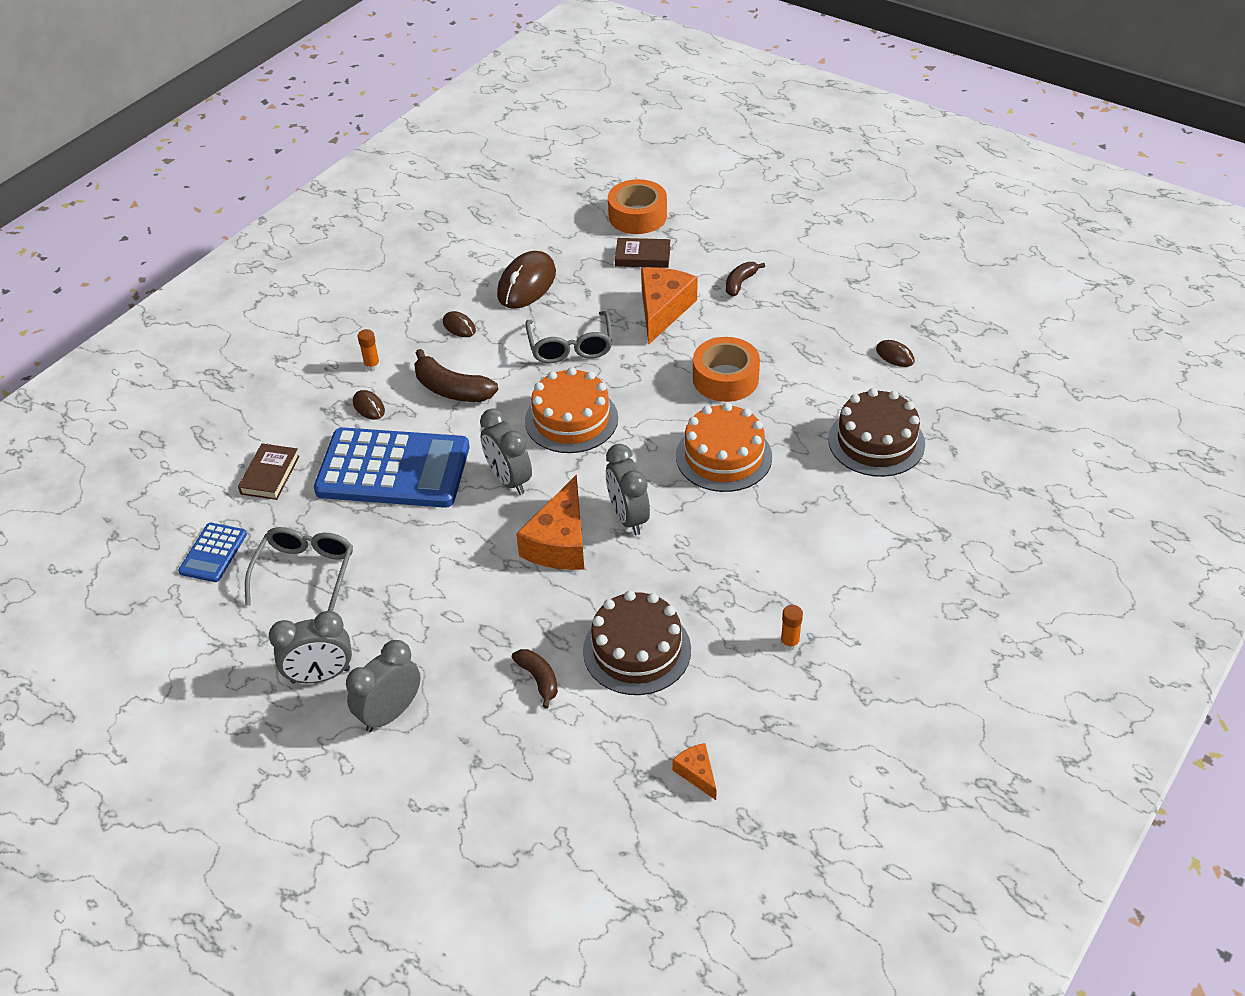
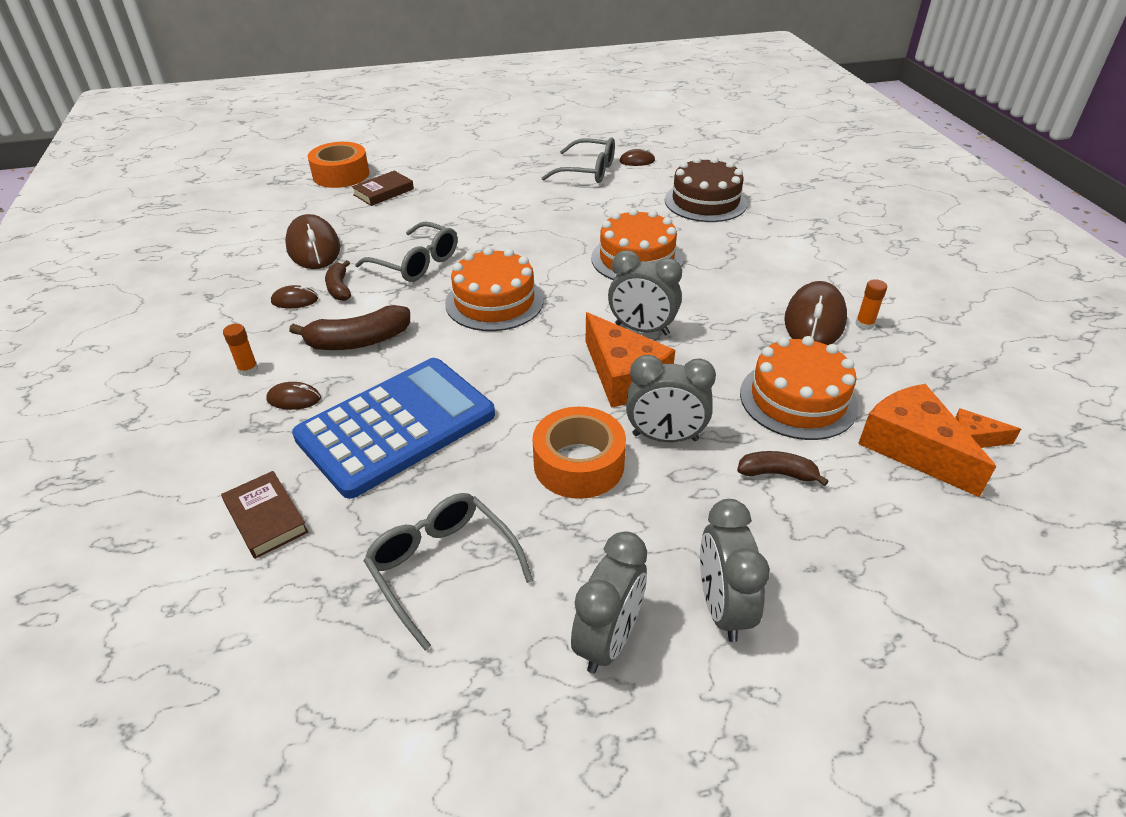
camera: 50 degrees left, 5 degrees down
blue calculator [178,523,247,582] -> none
grey clock [480,408,532,495] -> grey clock moved to [626,355,716,442]
brown cake [583,591,691,695] -> orange cake [740,336,859,440]
orange cheese [641,267,698,345] -> orange cheese moved to [858,384,996,497]
orange tape [693,337,760,402] -> orange tape moved to [532,407,626,499]
brown banana [726,262,765,296] -> brown banana moved to [325,260,351,301]
none -> grey glasses [542,138,615,183]
none -> brown mouse [784,281,847,345]

